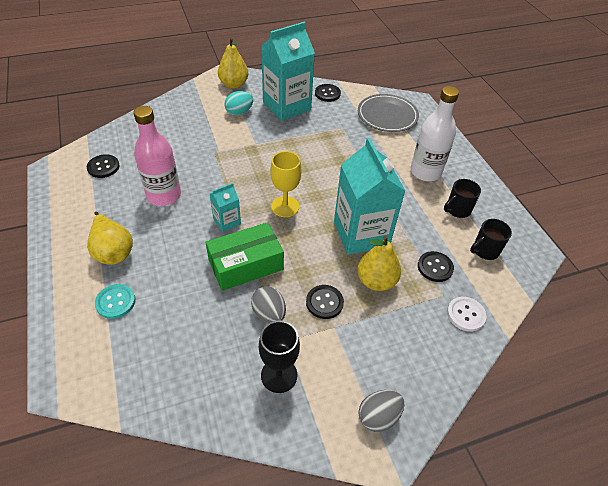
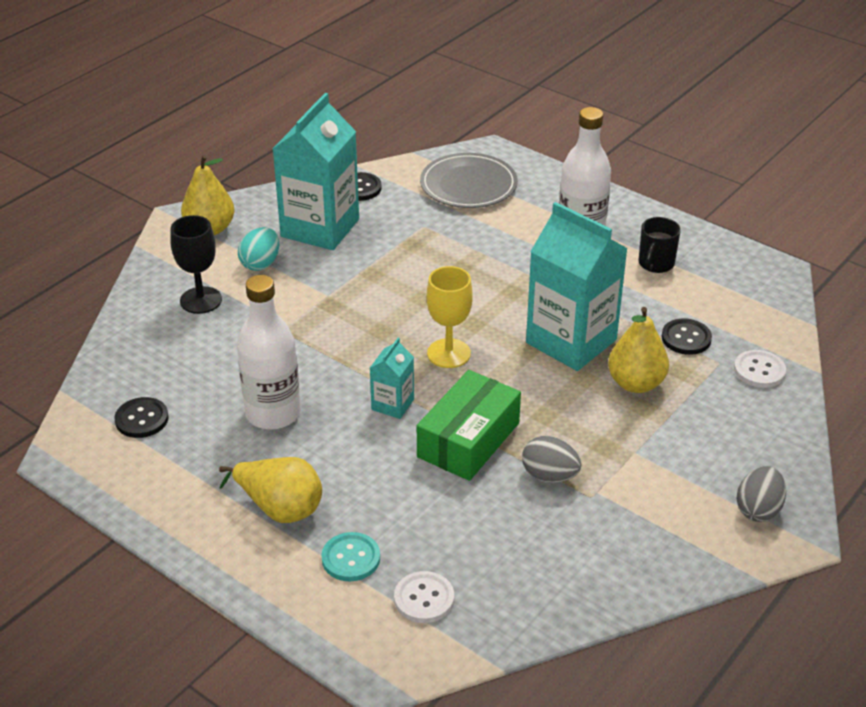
camera: 30 degrees left, 10 degrees down
pink bottle [133,106,181,206] -> white bottle [237,275,301,430]
black goblet [259,321,300,393] -> black goblet moved to [170,215,222,314]
black button [306,285,344,319] -> none
black mug [470,219,512,260] -> none
none -> white button [394,571,454,623]

